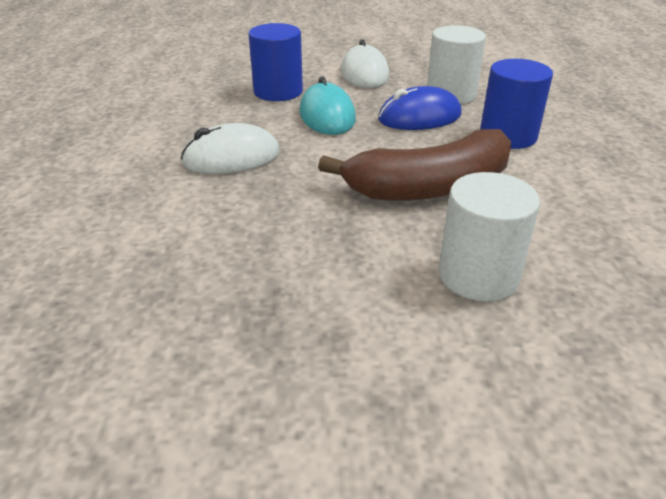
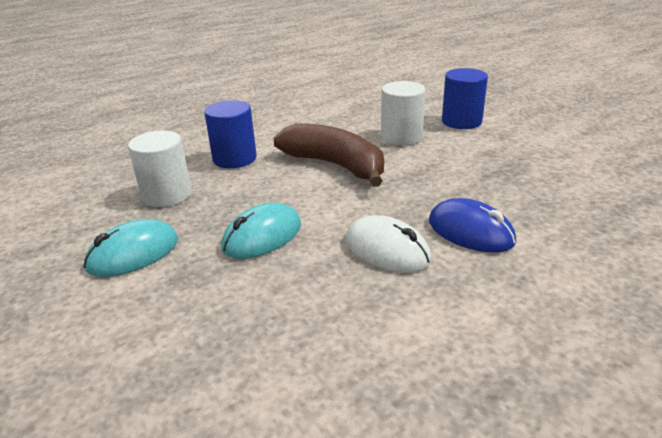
camera: 120 degrees left, 5 degrees down
blue cylinder [248,23,303,101] -> blue cylinder moved to [442,68,488,129]
white mouse [341,39,389,88] -> turquoise mouse [84,219,178,277]
blue mouse [378,86,462,130] -> blue mouse moved to [429,198,516,253]

